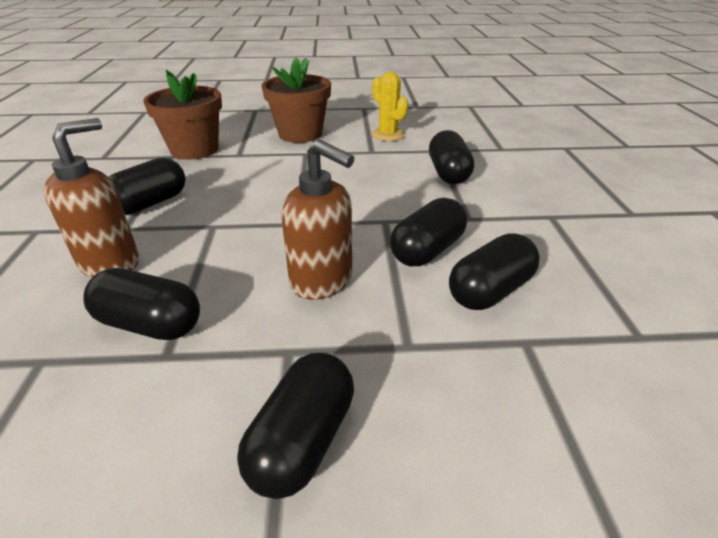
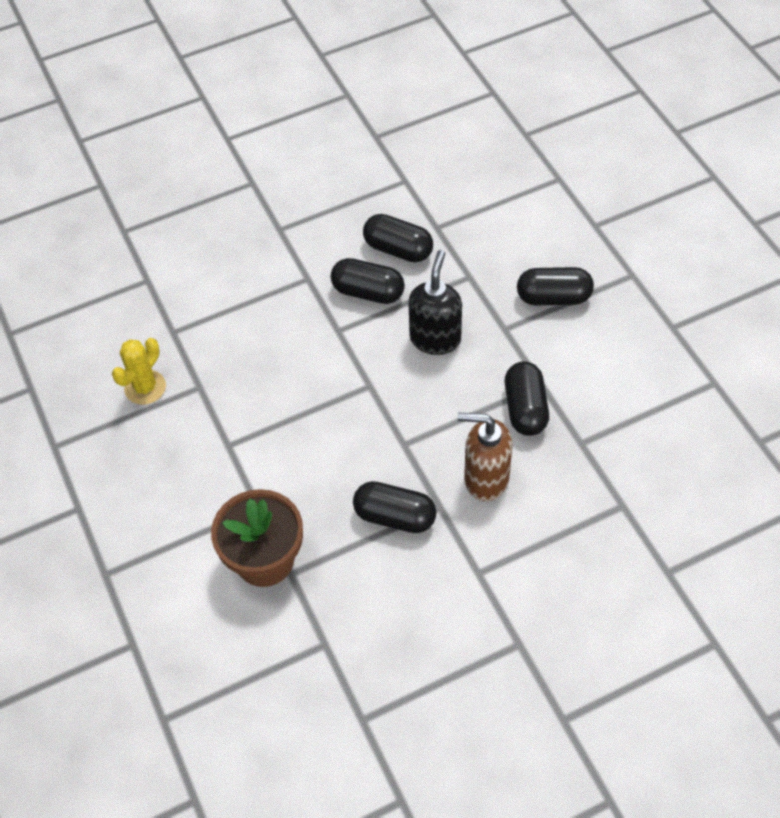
camera: 110 degrees left, 20 degrees up
brown flower pot [262,57,331,143] -> none
brown soap dispenser [281,139,354,300] -> black soap dispenser [408,250,462,355]
black capsule [429,130,474,184] -> none

